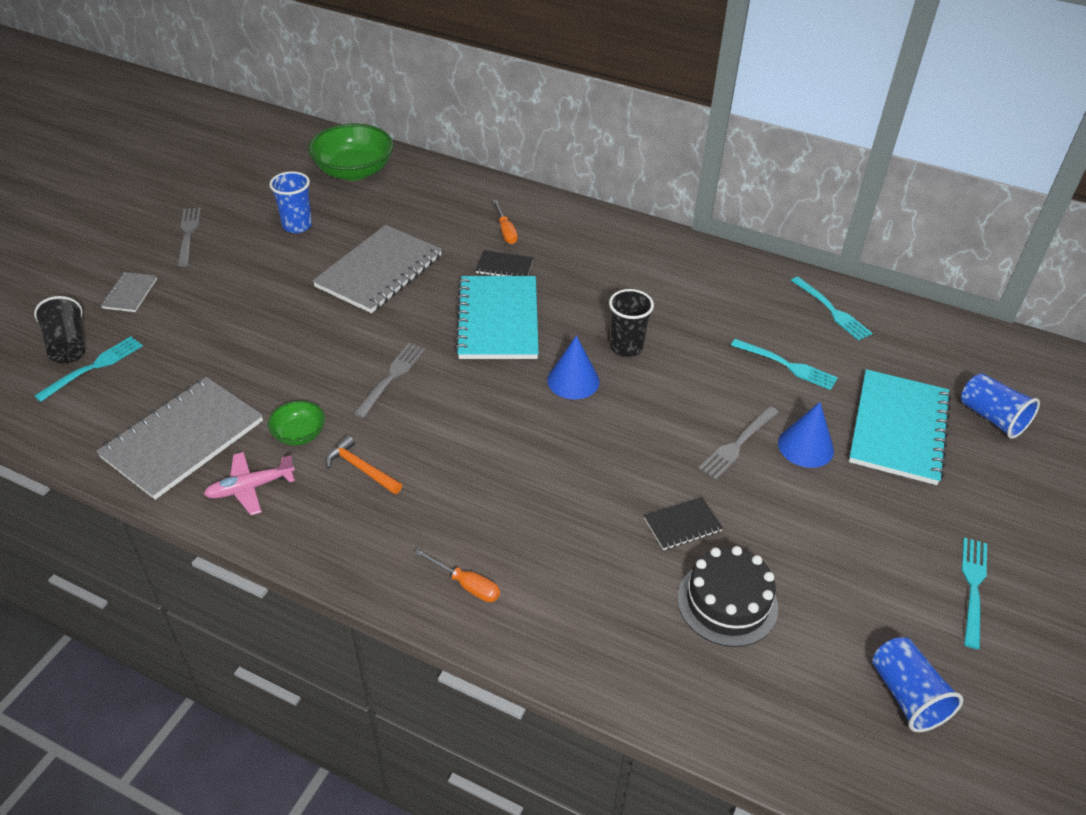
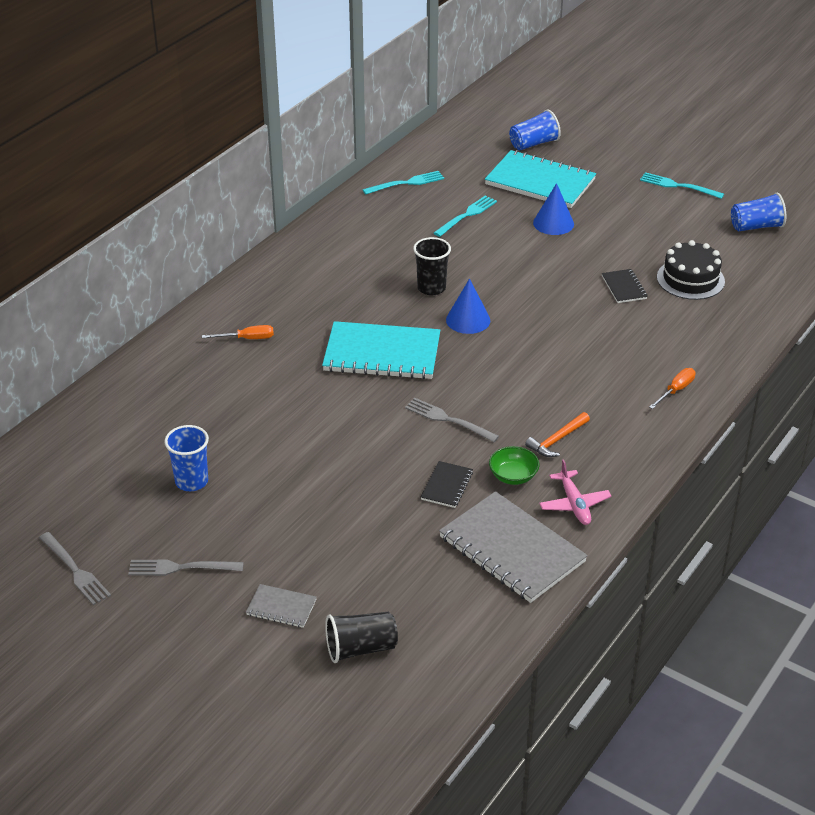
camera: 80 degrees left, 5 degrees down
turquoise fork [34,337,143,402] -> none
green bowl [308,124,394,181] -> none
grey notebook [312,225,442,313] -> none
black notebook [475,250,533,276] -> black notebook moved to [421,461,473,508]
grey fork [698,406,779,480] -> grey fork moved to [39,532,111,605]

